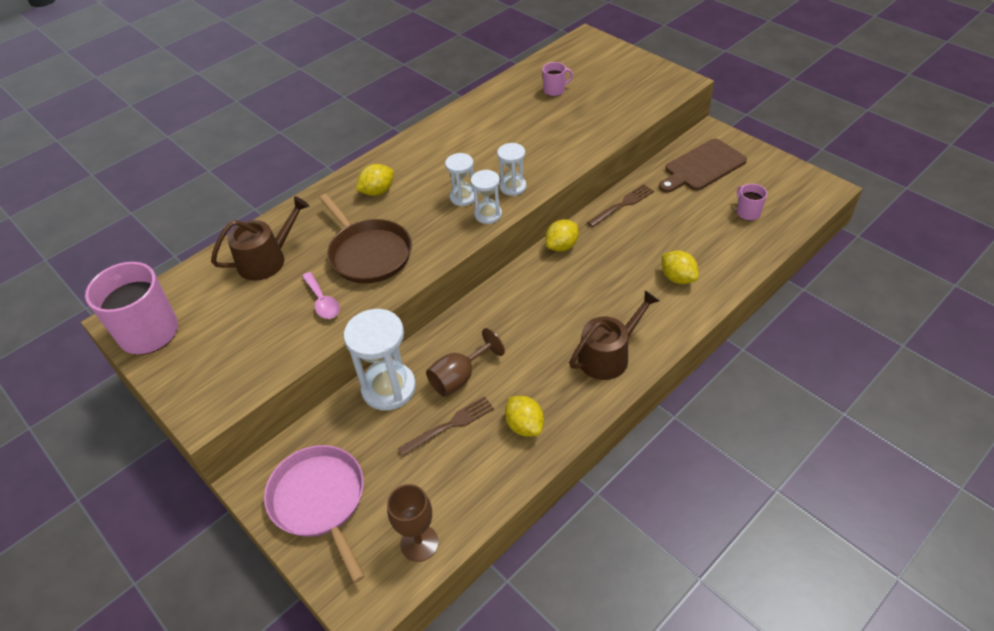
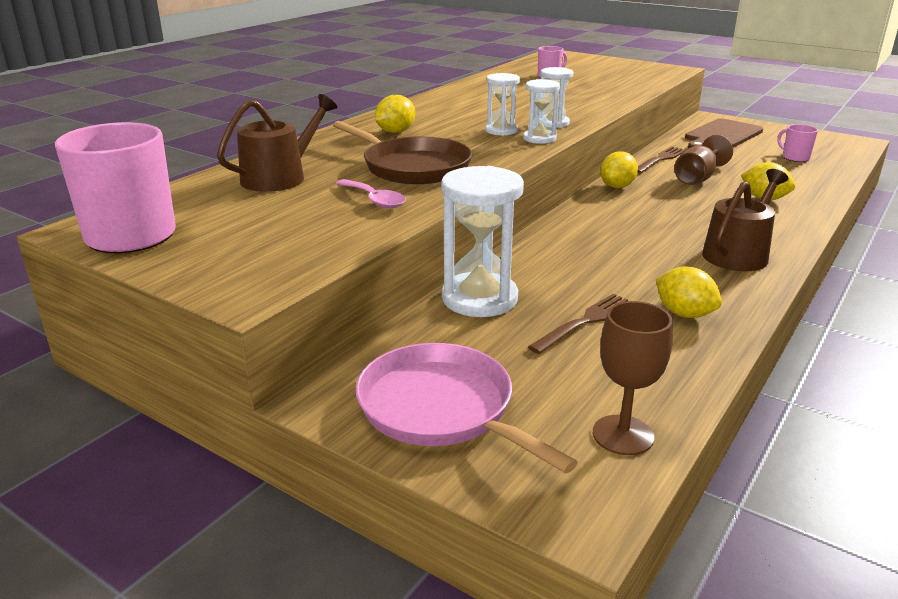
camera: 15 degrees left, 20 degrees down
brown goblet [426,328,505,397] -> brown goblet moved to [674,135,733,185]

